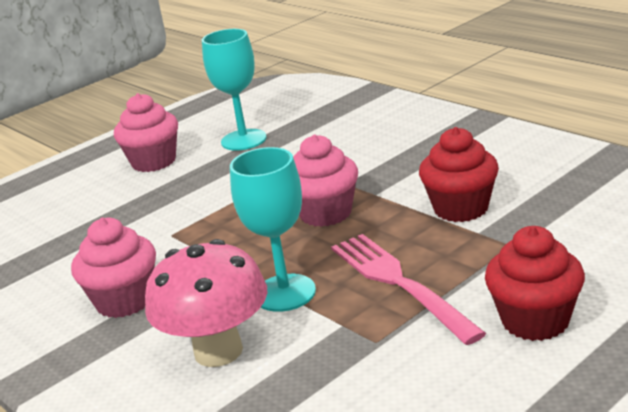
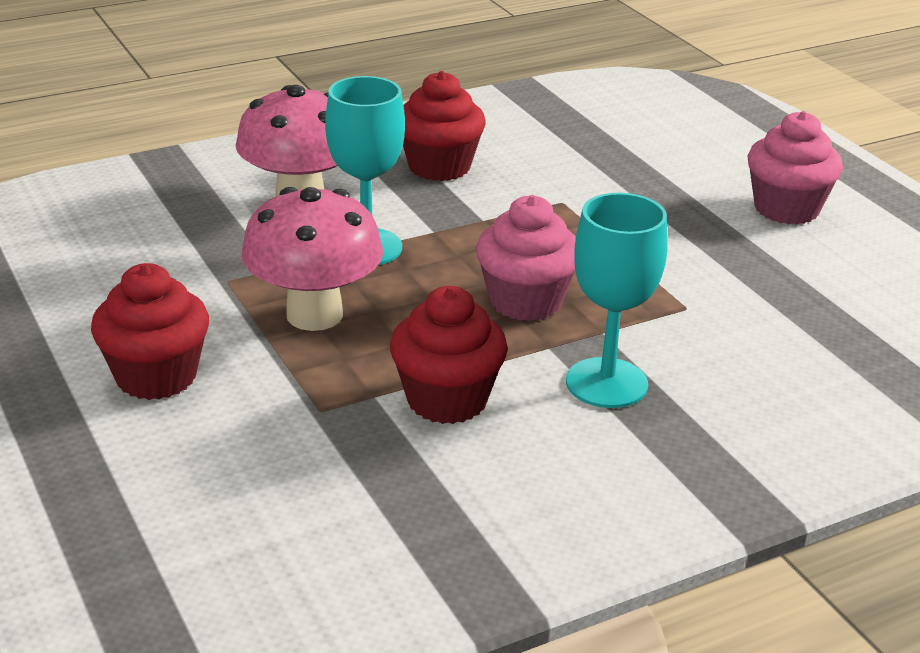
camera: 100 degrees right, 5 degrees up
pink cupcake [71,217,156,318] -> red cupcake [403,71,486,181]
turquoise goblet [202,29,267,150] -> turquoise goblet moved to [566,193,667,408]
pink fork [331,234,486,345] -> pink mushroom [241,187,383,331]

